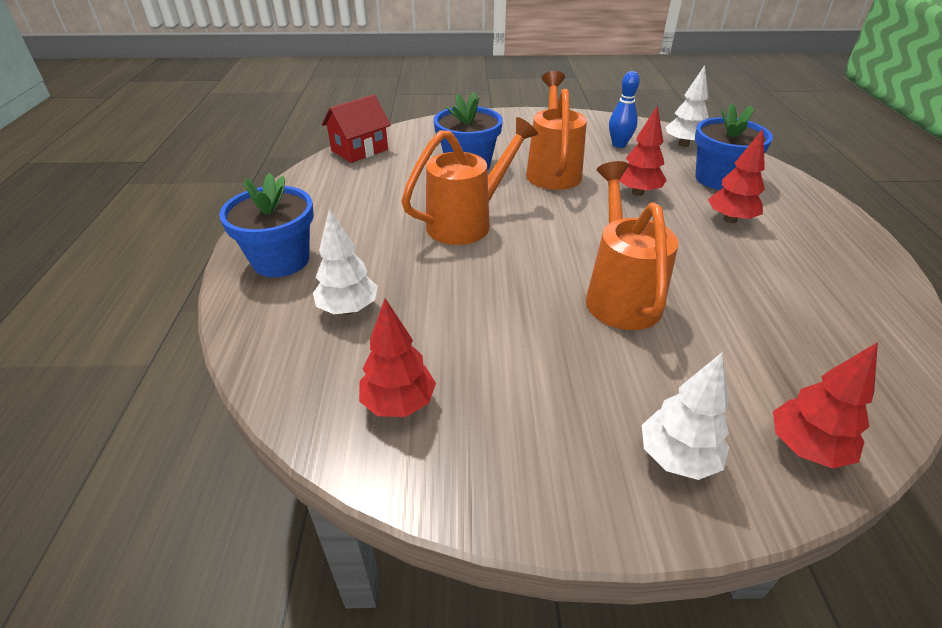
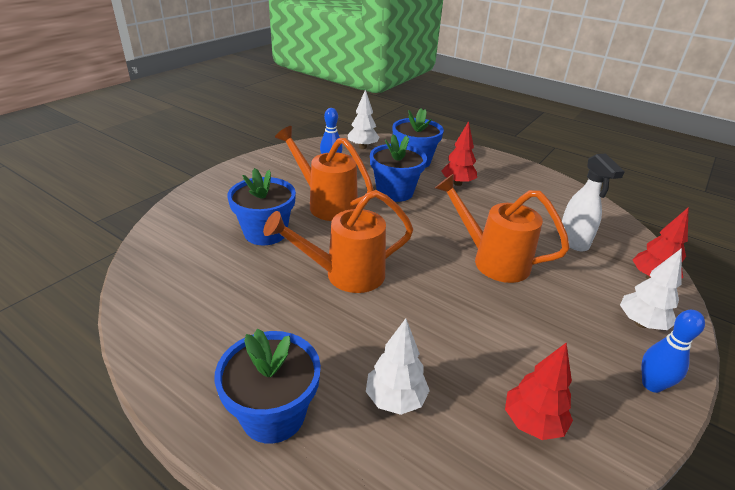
camera: 55 degrees left, 5 degrees down
red house [322,95,391,163] -> none
orange watering can [401,117,538,245] -> orange watering can turned 105 degrees counterclockwise [263,190,413,293]
red tree [619,106,667,196] -> blue flower pot [370,134,427,202]
none -> white spray bottle [559,153,625,251]
none -> blue bowling pin [642,310,705,393]

